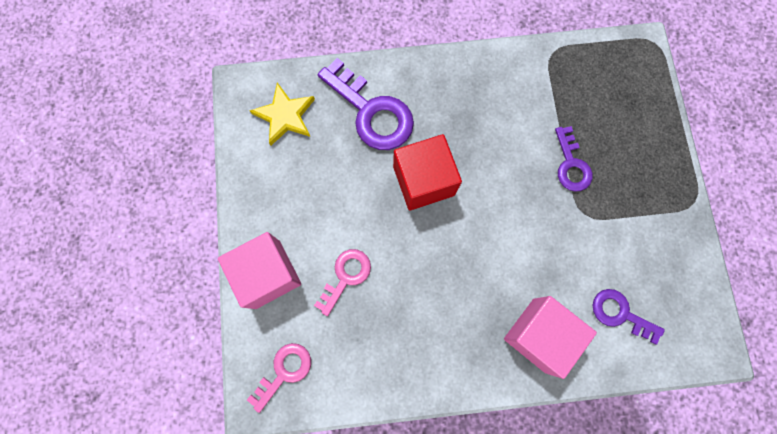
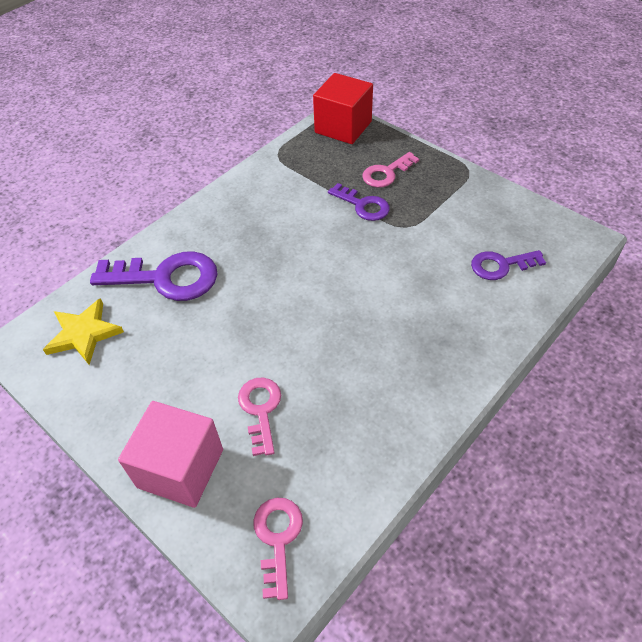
camera: 40 degrees left, 25 degrees down
red cube [393,134,462,211] -> red cube moved to [313,73,373,144]
pink cube [504,296,597,379] -> none
none -> pink key [362,152,419,188]

